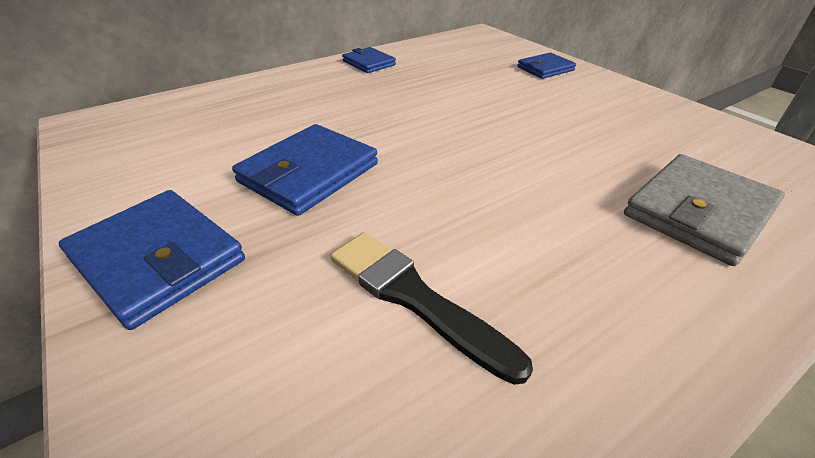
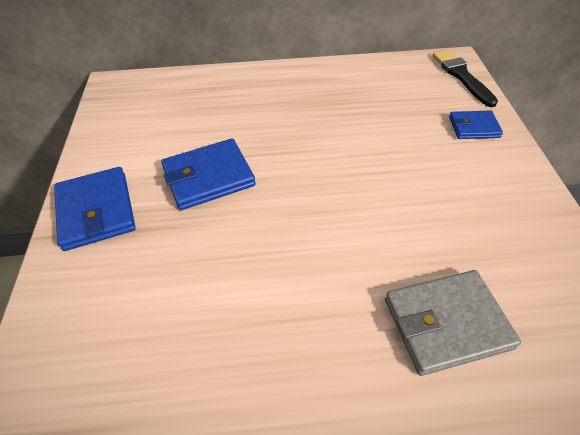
camera: 30 degrees right, 10 degrees up
black brush [331,232,533,385] -> black brush moved to [432,49,498,107]
blue wallet [342,47,396,73] -> none

